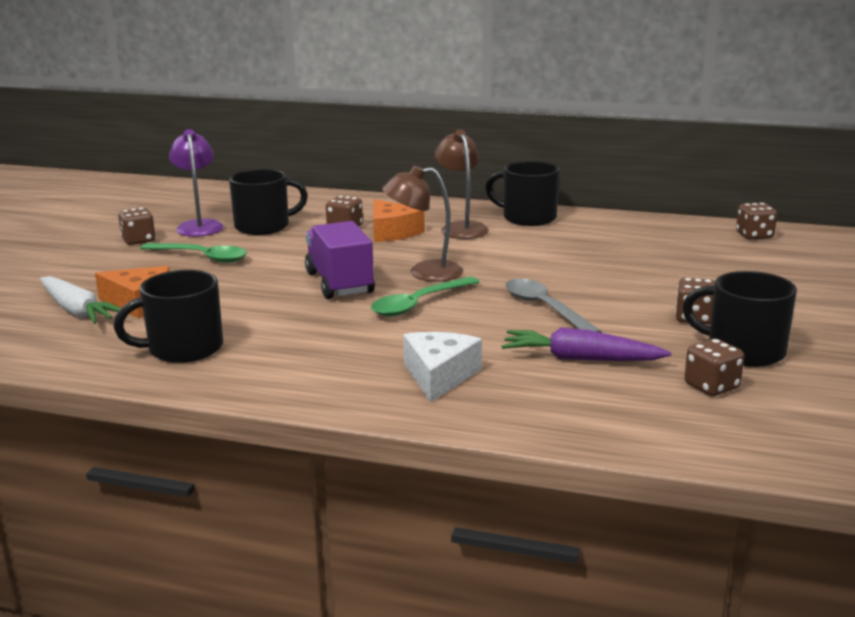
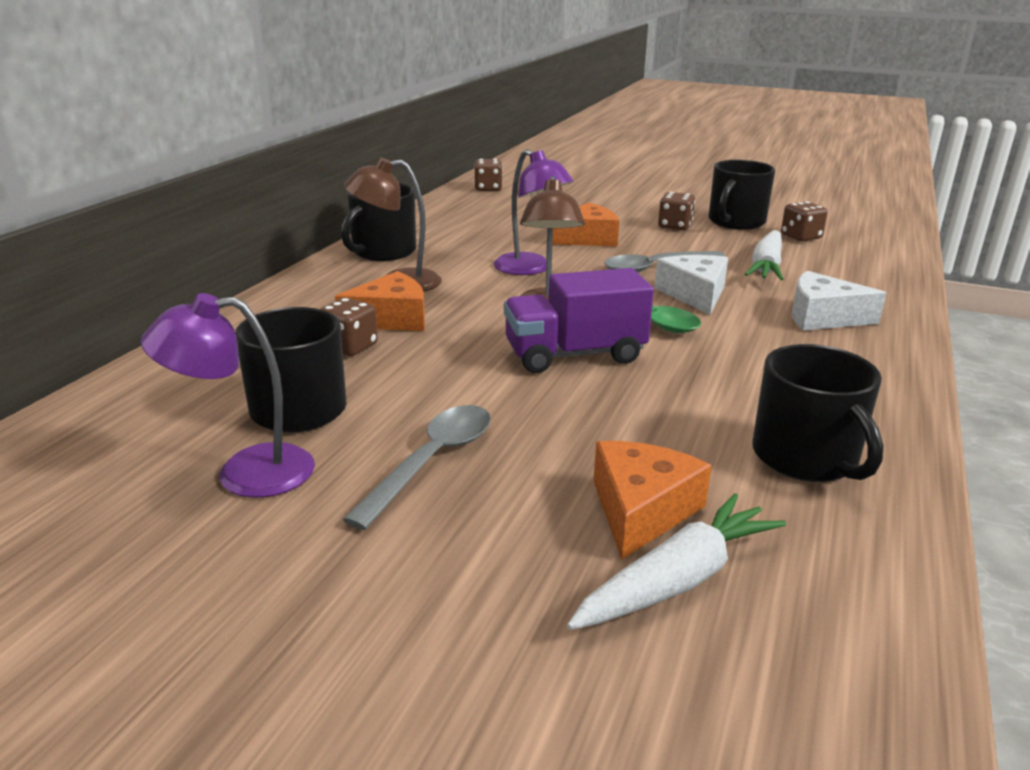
camera: 85 degrees left, 5 degrees up
brown dice [118,208,155,245] -> none
green spoon [140,243,247,263] -> grey spoon [342,405,491,530]
purple carrot [501,328,671,361] -> white carrot [745,230,783,280]
none -> purple lamp [494,149,574,275]
none -> orange cheese [552,202,619,246]
none -> white cheese [654,255,728,315]

